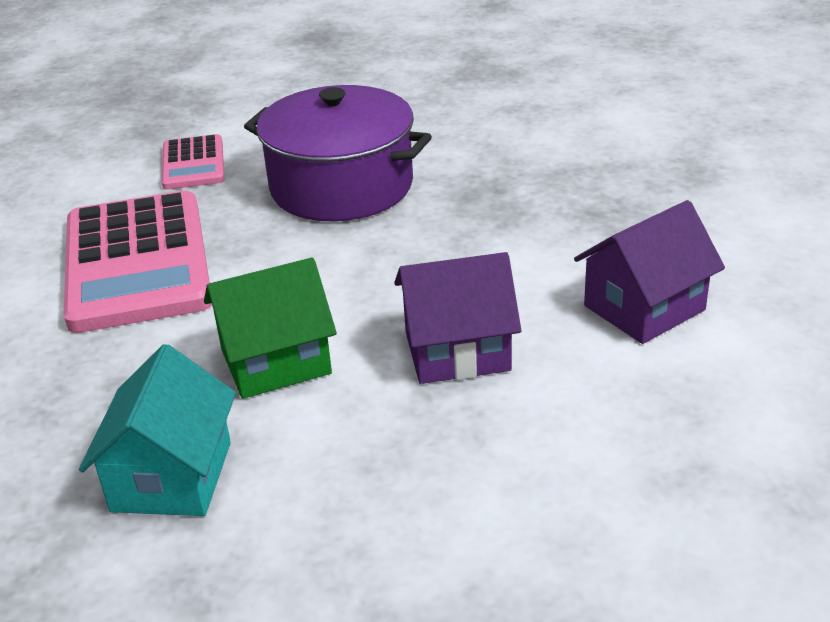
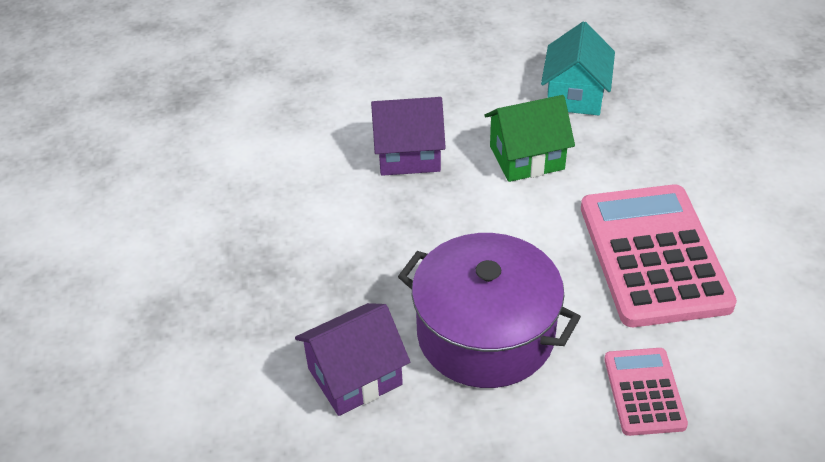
camera: 175 degrees left, 10 degrees up
purple house [574,200,725,344] -> purple house moved to [295,303,410,416]

